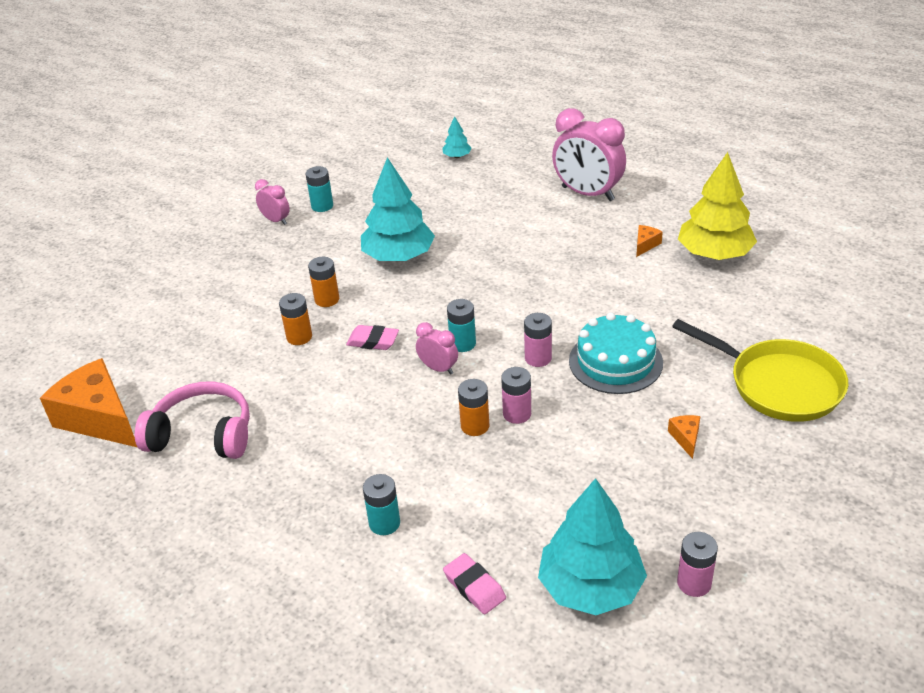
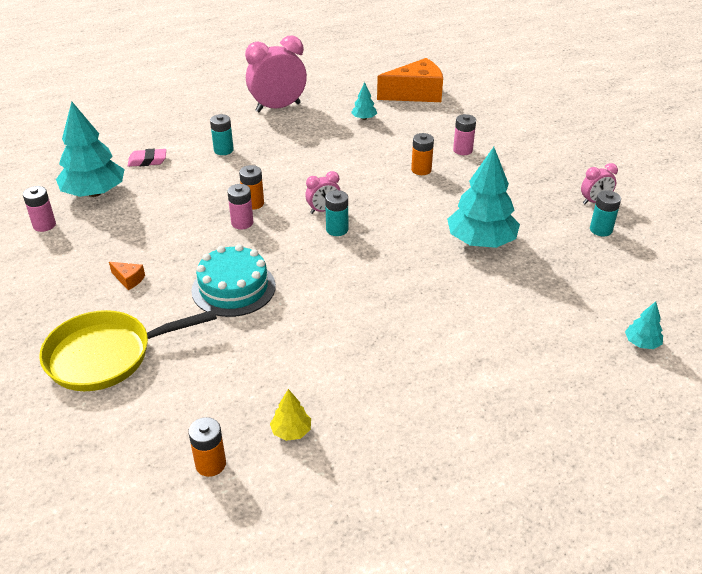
camera: 120 degrees right, 0 degrees up
pink headphones [135,381,250,459] -> turquoise tree [351,82,377,120]
orange battery [308,257,339,307] -> orange battery moved to [188,417,226,477]
pink eraser [346,325,399,350] -> none
pink battery [524,313,552,367] -> pink battery moved to [453,114,476,155]
pink clock [552,108,626,201] -> pink clock moved to [245,36,307,112]
orange cheese [636,225,663,257] -> none
yellow tree [678,152,757,260] -> yellow tree [270,389,311,441], size x0.45

